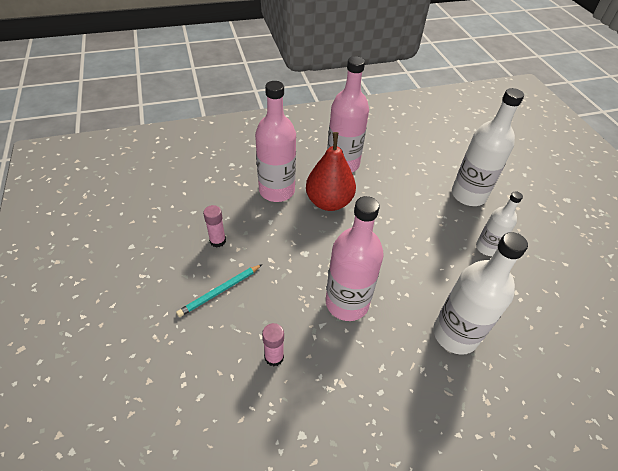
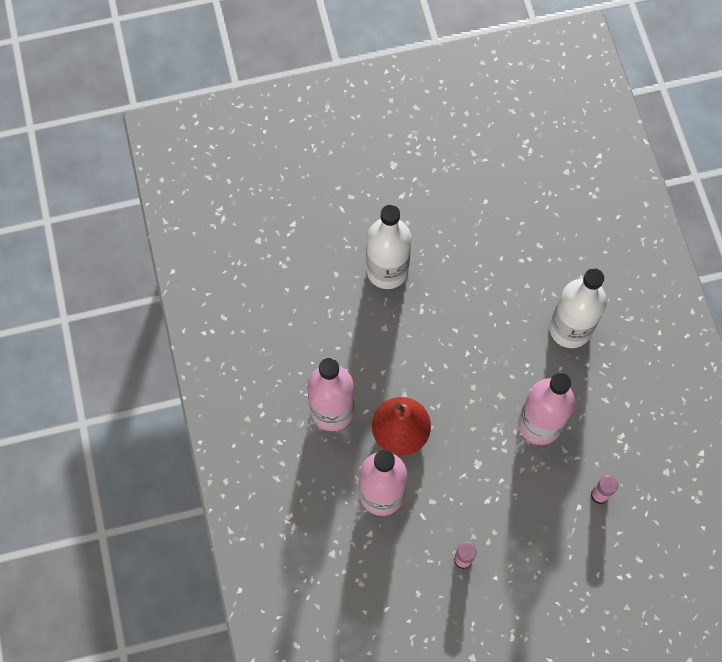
camera: 85 degrees left, 20 degrees up
turquoise pencil [176,264,262,317] -> none
white bottle [476,191,523,256] -> none

